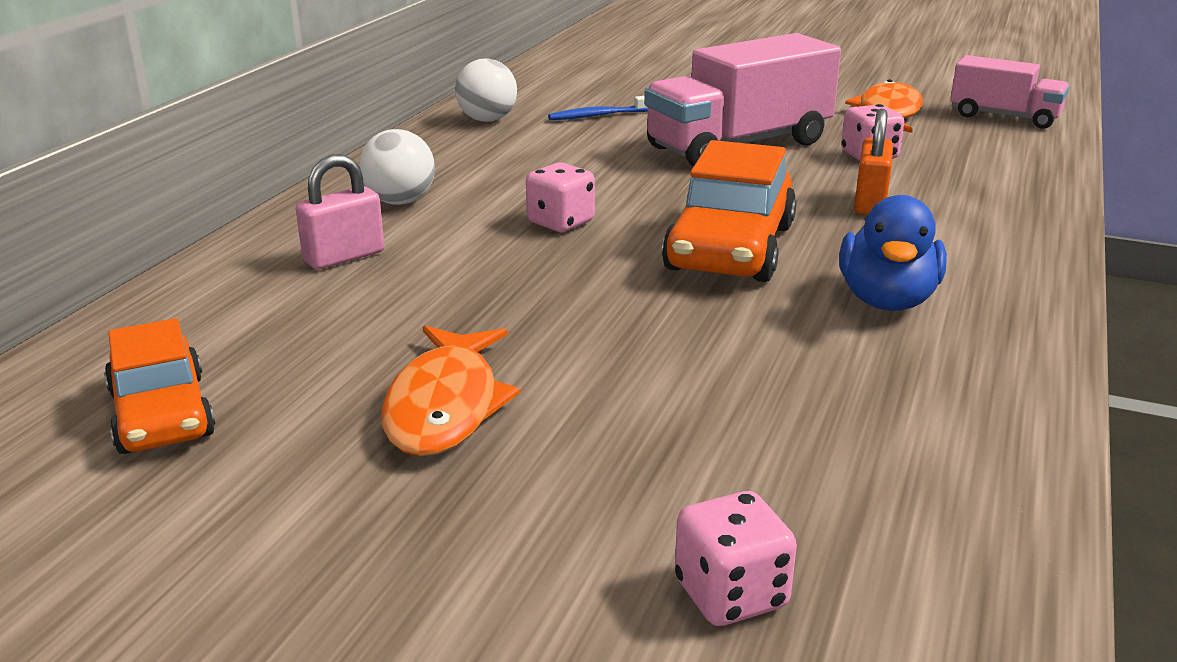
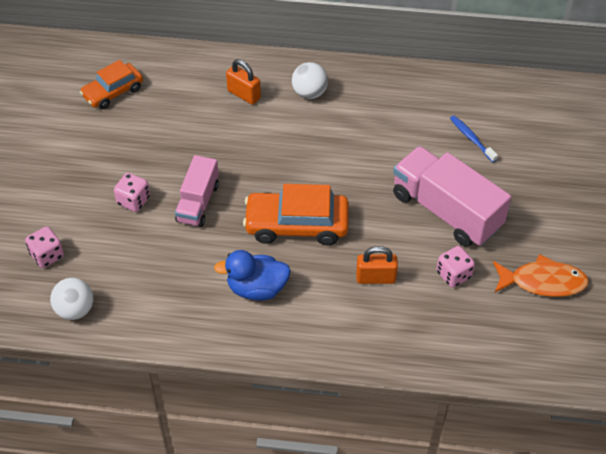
camera: 75 degrees right, 25 degrees up
pink padlock [296,154,384,269] -> orange padlock [226,59,261,105]
orange fish [381,325,520,456] -> none
white ball [455,58,517,122] -> white ball moved to [50,278,93,320]
pink dice [526,163,595,232] -> pink dice moved to [114,173,150,212]
pink truck [950,55,1069,129] -> pink truck moved to [175,155,219,227]

